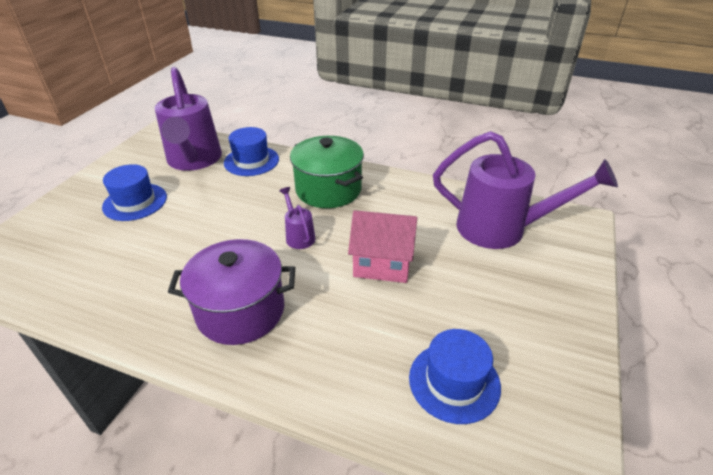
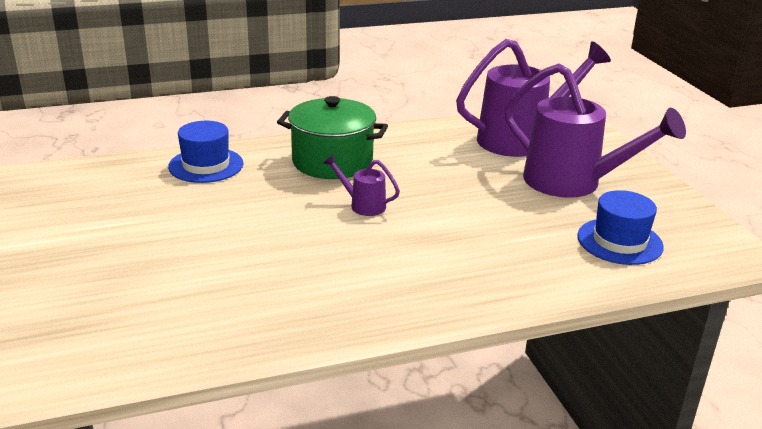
camera: 40 degrees left, 10 degrees down
blue hat [102,164,167,221] -> none
purple watering can [155,67,222,171] -> purple watering can moved to [504,63,686,198]
purple pot [168,239,295,345] -> none
pink house [348,210,417,283] -> none

